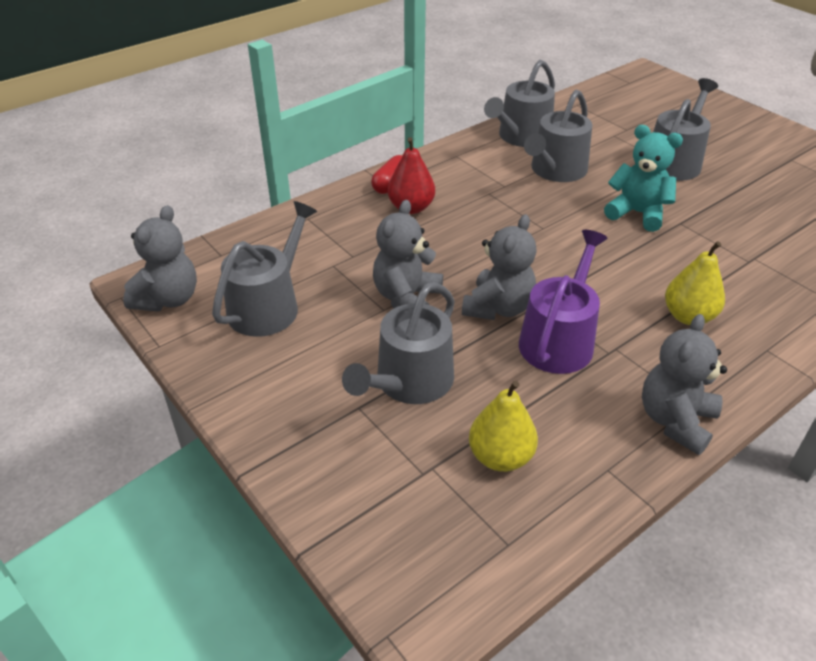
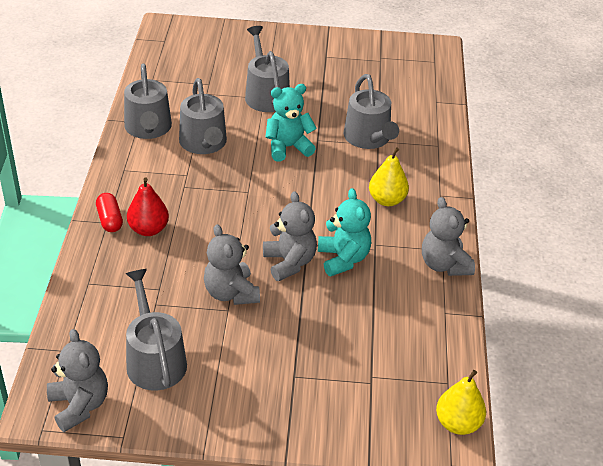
camera: 50 degrees left, 0 degrees up
grey watering can [342,282,455,404] -> grey watering can moved to [344,74,399,149]
yellow pear [469,381,538,472] -> yellow pear moved to [436,370,486,435]
purple watering can [519,230,608,374] -> turquoise teddy bear [318,188,371,276]

